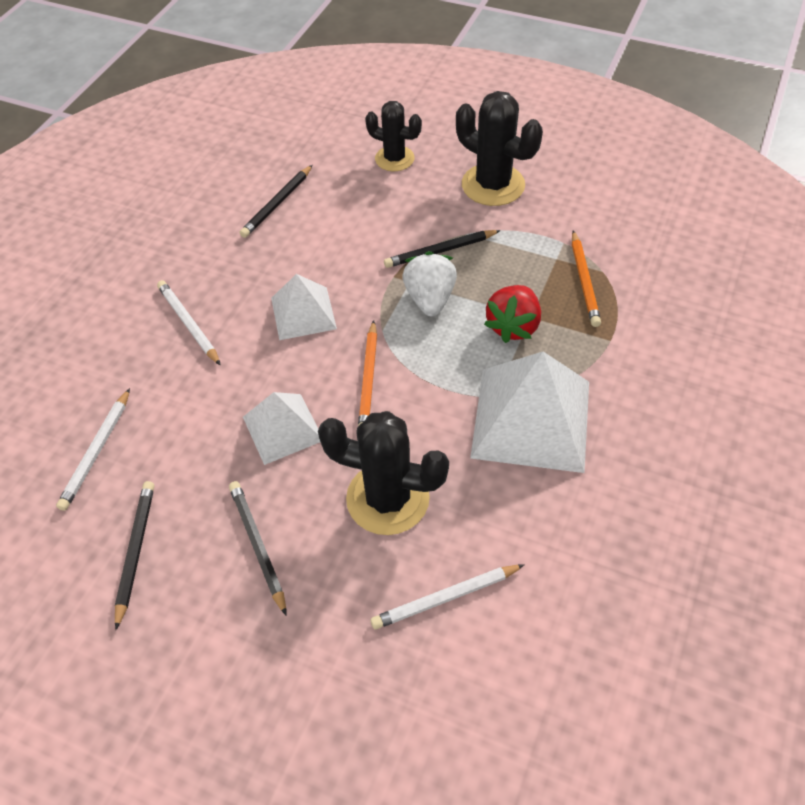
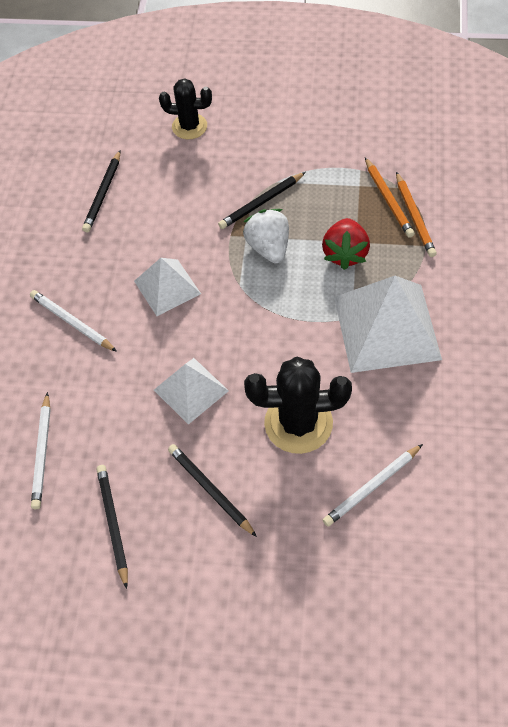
camera: 15 degrees left, 5 degrees up
orange pencil [358,320,377,426] -> orange pencil moved to [396,172,437,257]
black cactus [456,91,543,206] -> none

